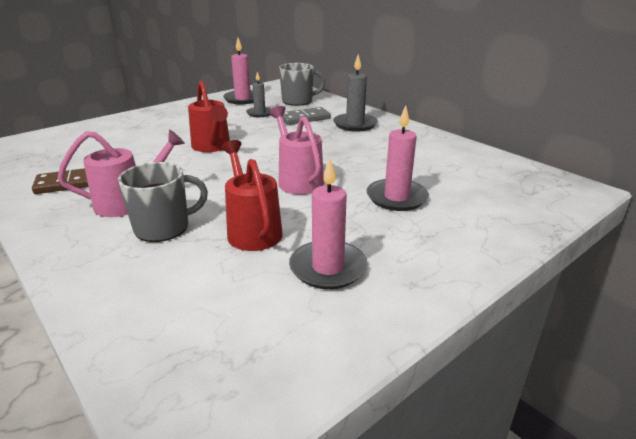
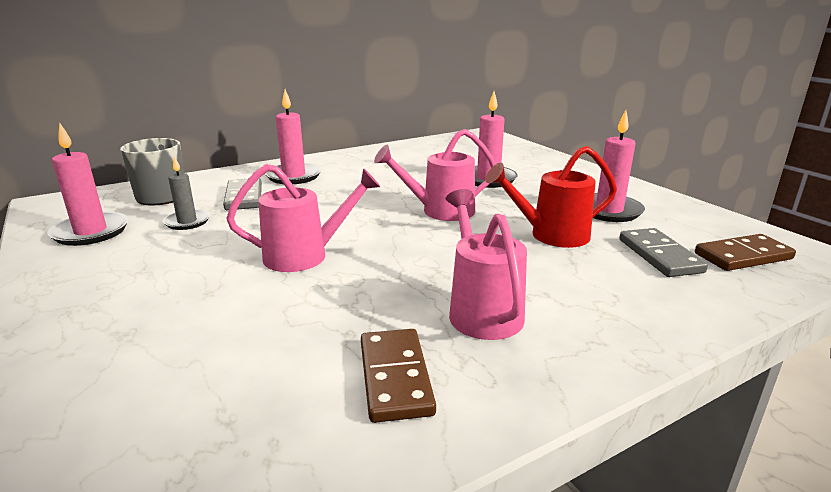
camera: 80 degrees left, 5 degrees down
grey mug [118,162,208,242] -> none
red watering can [188,80,230,152] -> pink watering can [226,164,380,272]
grey candle [333,54,378,132] -> pink candle [265,89,321,184]
none -> grey domino [619,228,708,277]
none -> brown domino [695,234,796,271]

